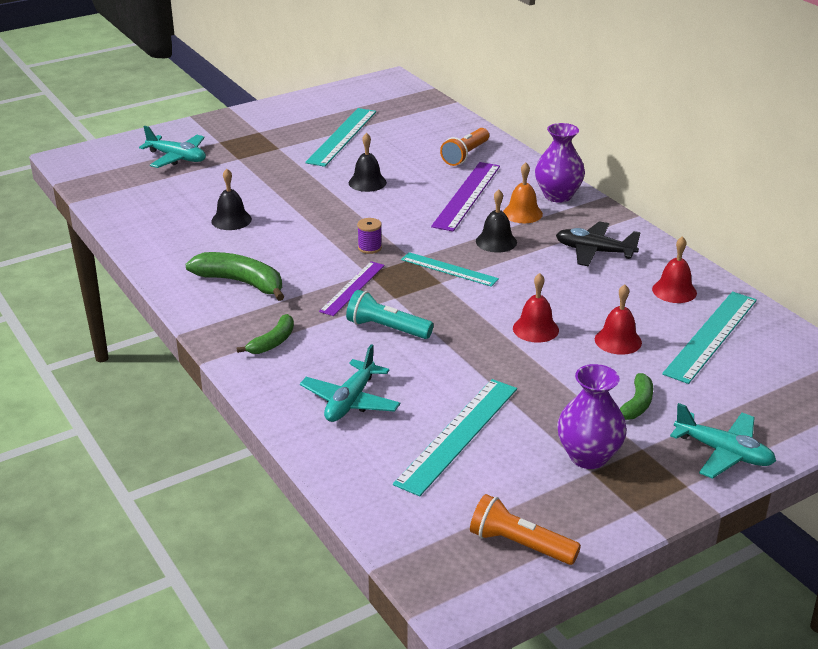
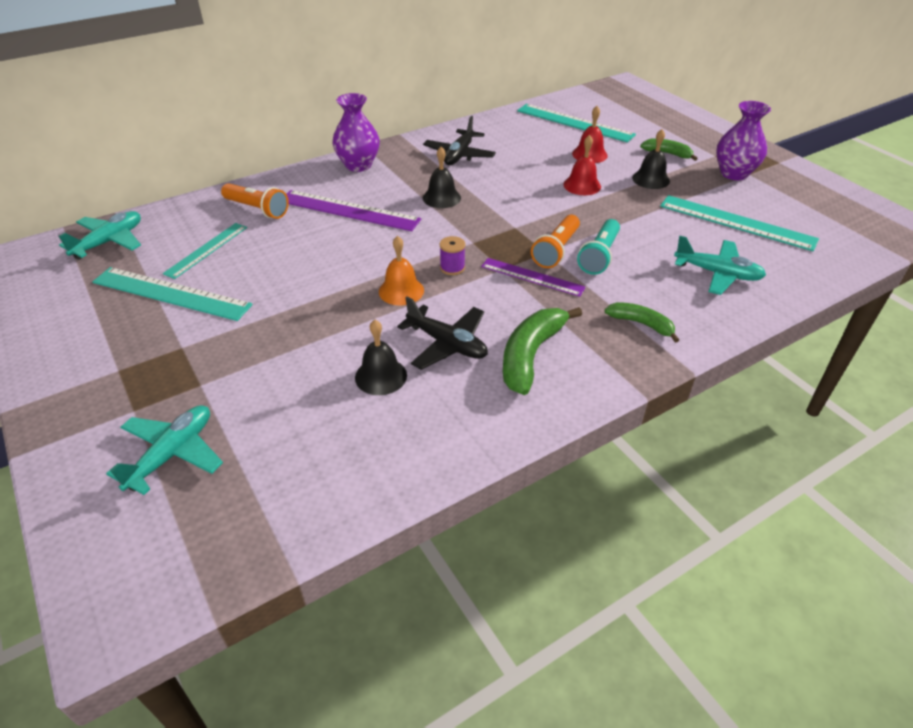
camera: 90 degrees left, 10 degrees up
black bell [349,133,387,192] -> black bell moved to [632,129,670,189]
turquoise ruler [401,252,499,287] -> turquoise ruler moved to [163,223,247,279]
orange flashlight [470,494,581,565] -> orange flashlight moved to [531,215,580,268]
orange bell [503,162,543,223] -> orange bell moved to [379,236,424,306]
red bell [652,236,697,303] -> none
turquoise plane [670,403,776,479] -> turquoise plane moved to [59,211,141,260]
none -> black plane [397,297,488,370]

